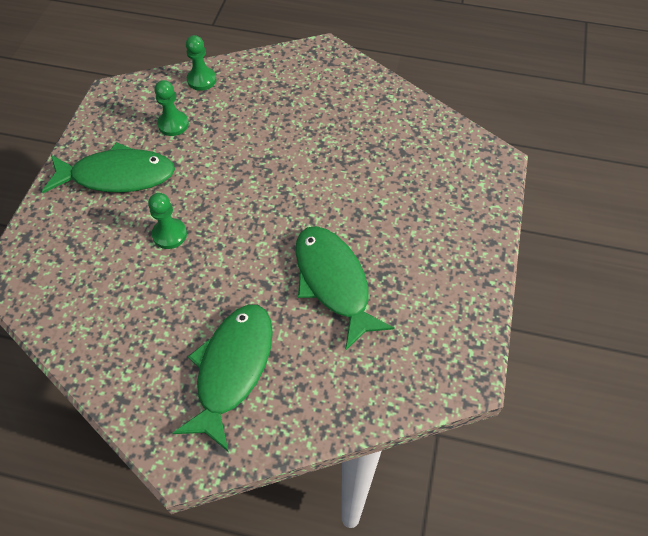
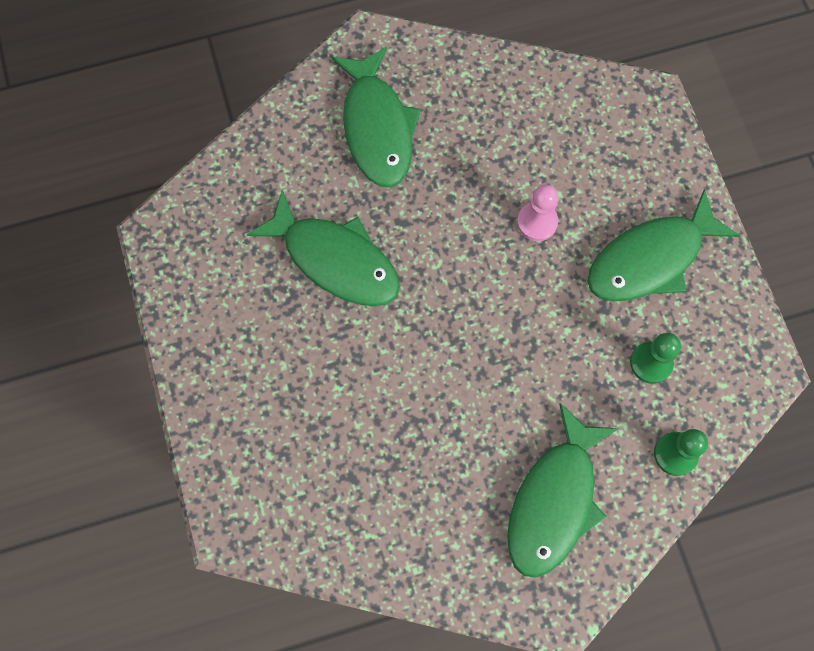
camera: 150 degrees right, 15 degrees up
green pawn [148,193,187,249] -> pink pawn [517,184,558,241]
none -> green fish [507,403,618,578]

